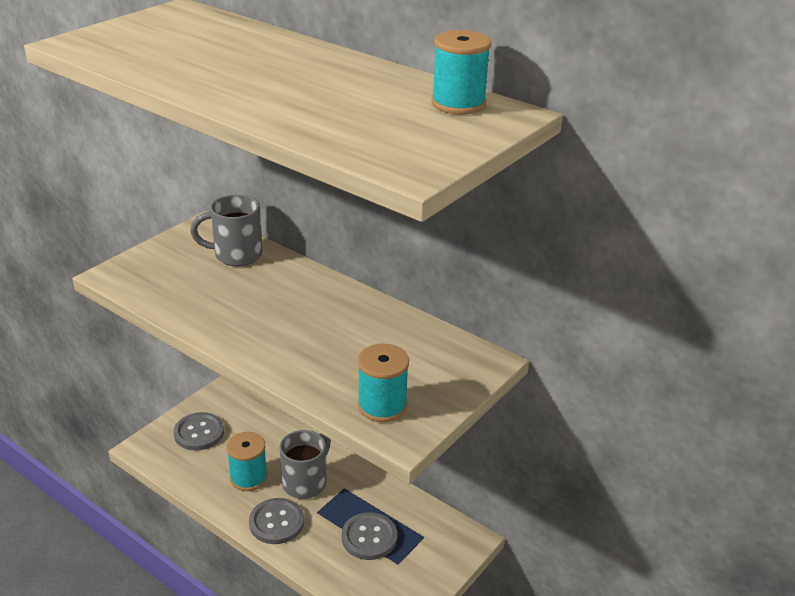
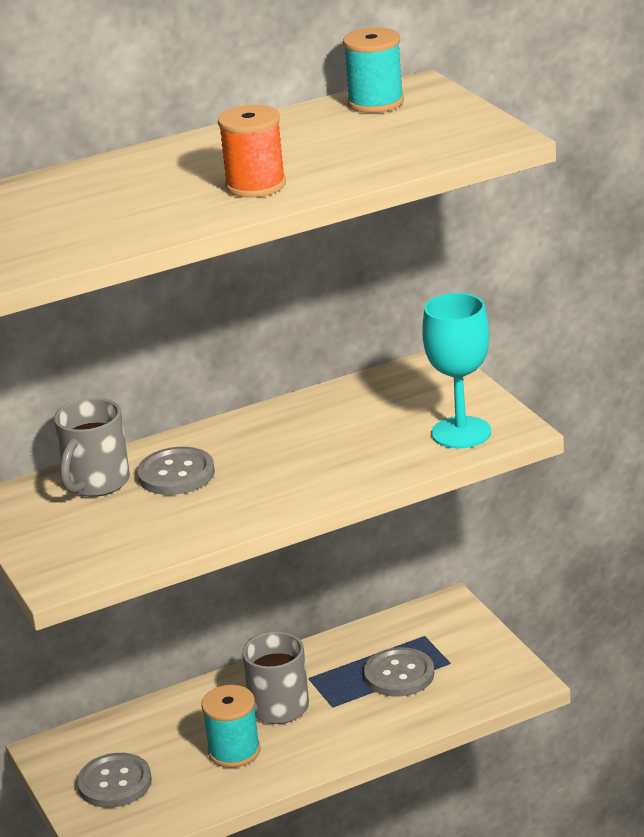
camera: 60 degrees left, 5 degrees down
grey button [249,498,304,544] -> grey button moved to [137,447,215,495]
turquoise spool [358,344,409,422] -> turquoise goblet [422,293,491,448]
none -> orange spool [218,105,286,198]

